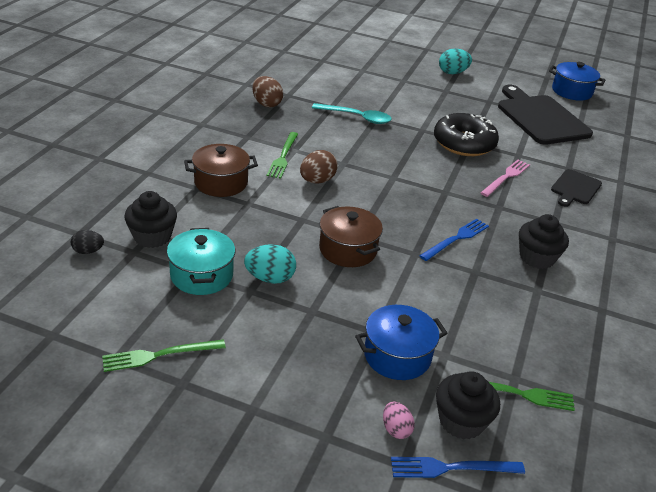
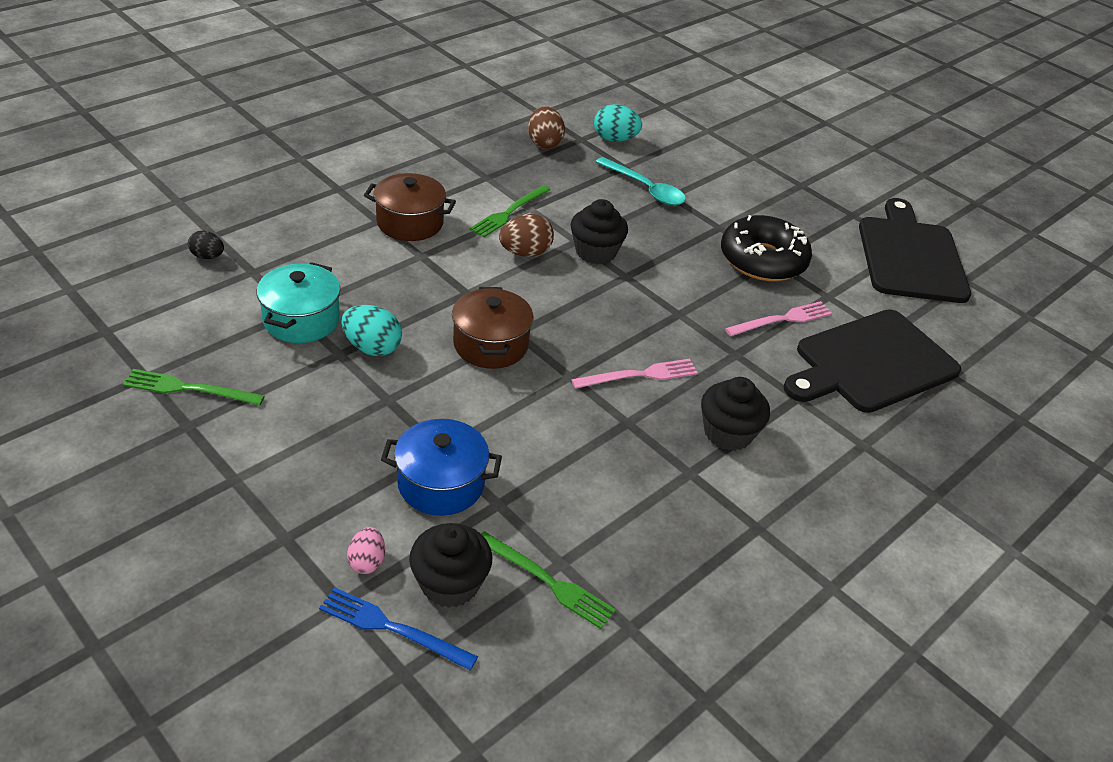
camera: 25 degrees right, 5 degrees up
black cupcake [124,191,177,248] -> black cupcake moved to [571,199,628,264]
blue fork [419,218,489,261] -> pink fork [571,359,698,389]
turquoise egg [439,49,472,74] -> turquoise egg moved to [594,104,642,142]
blue pot [549,62,605,101] -> none
black cutting board [551,169,602,207] -> black cutting board [784,309,961,413], size x1.91

